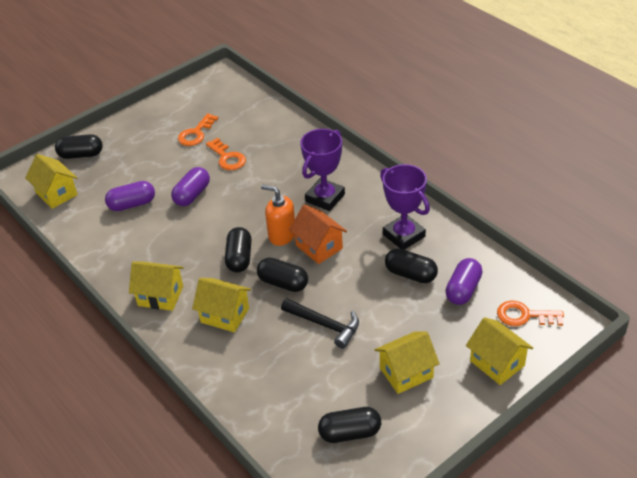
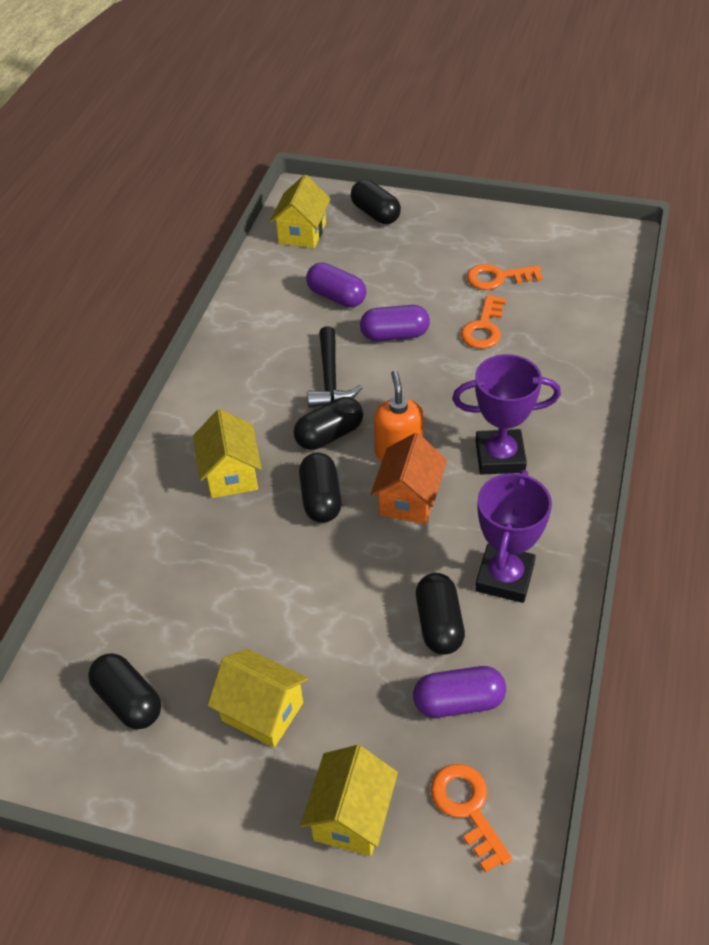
camera: 55 degrees right, 5 degrees up
yellow house [129,261,184,311] -> none
black hammer [281,298,359,349] -> black hammer moved to [307,326,362,408]

